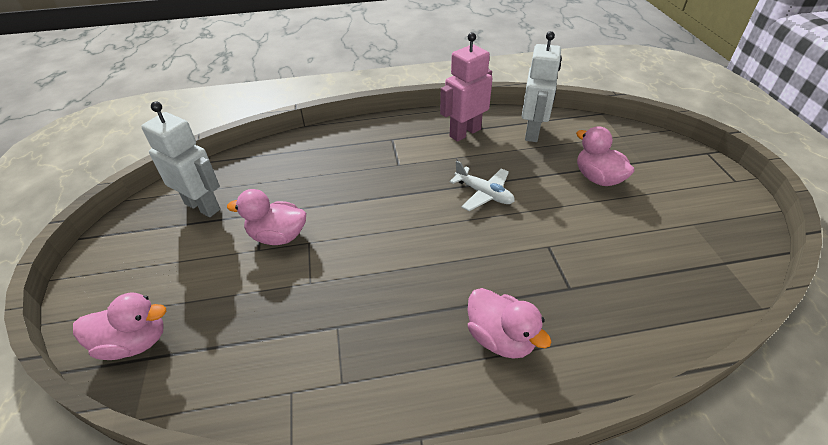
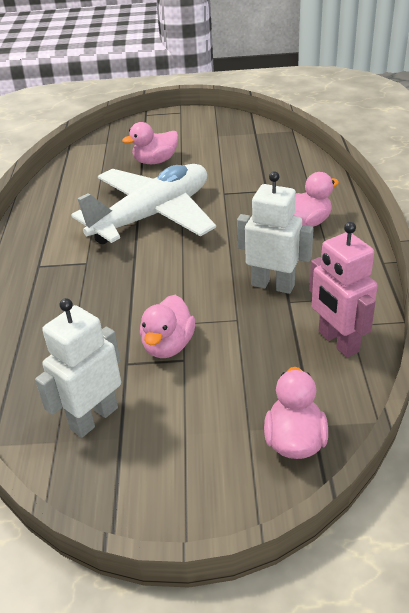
camera: 80 degrees left, 5 degrees down
pink robot [440,33,493,142] -> pink robot moved to [309,222,378,357]
white plane [450,161,515,211] -> white plane [71,164,216,244], size x2.37
white robot [522,31,562,142] -> white robot moved to [237,171,314,294]

